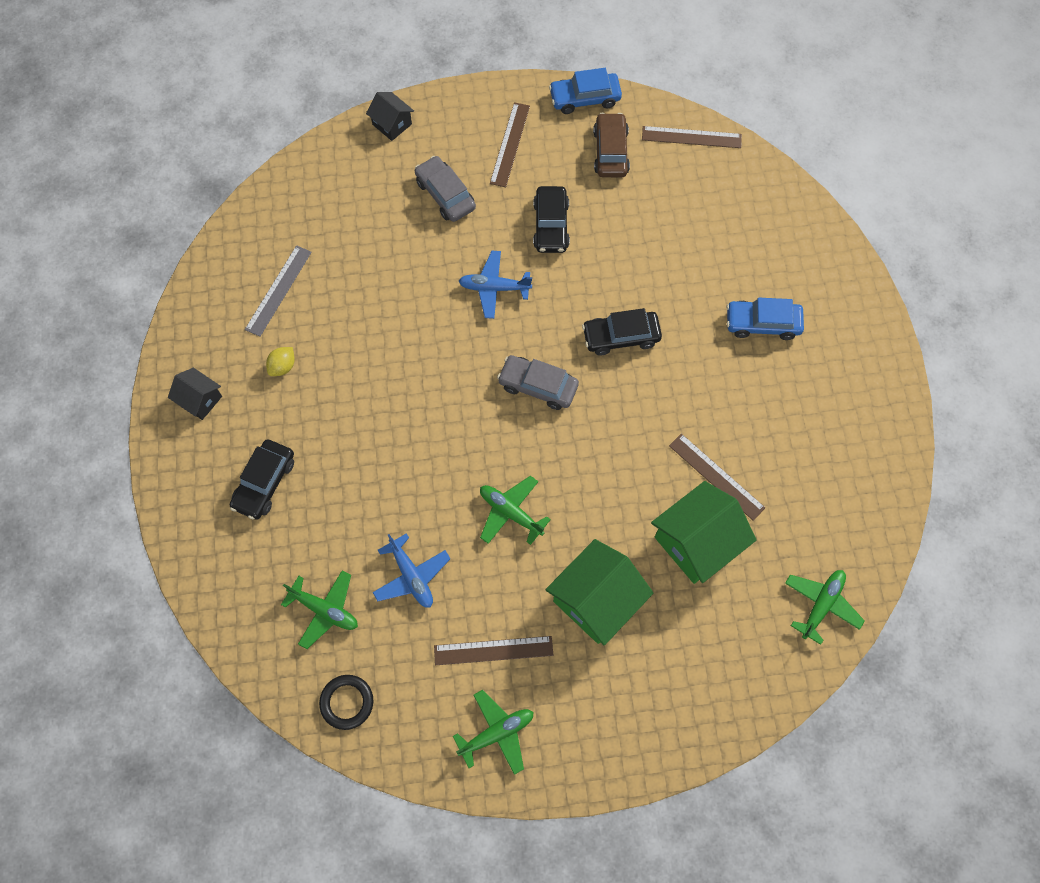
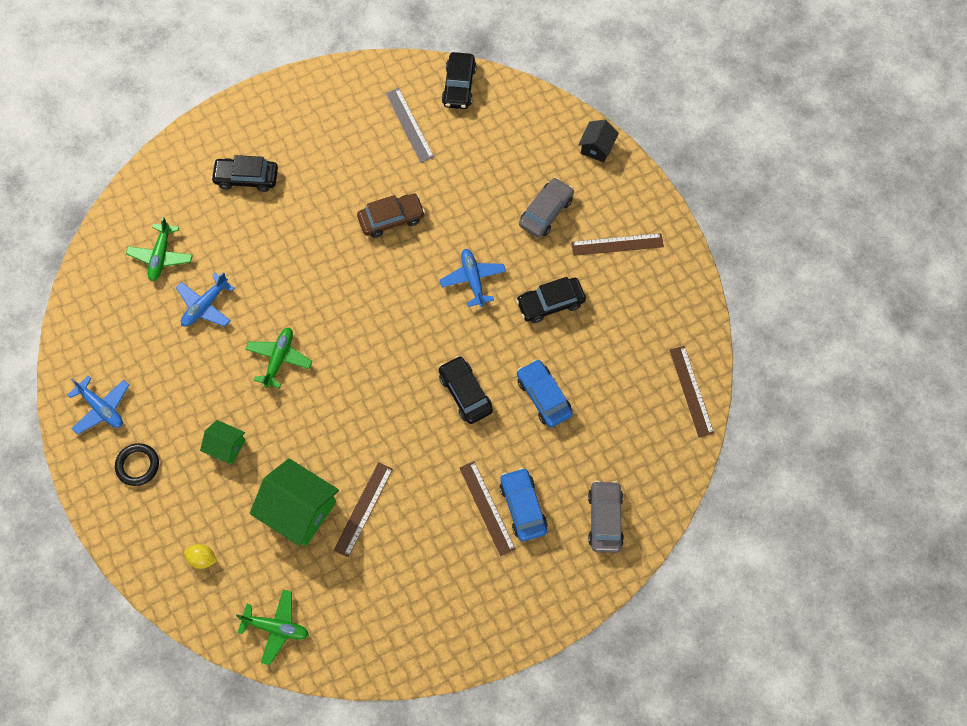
camera: 70 degrees right, 0 degrees up
black house [168,368,222,420] -> none
grey ruler [245,245,312,337] -> grey ruler turned 60 degrees clockwise [386,88,434,163]
yellow lemon [266,347,295,376] -> yellow lemon moved to [184,544,217,569]
black ring [319,675,373,730] -> black ring moved to [115,443,159,486]
brown ruler [434,636,553,665] -> brown ruler moved to [459,461,516,556]
green plane [453,690,534,775] -> blue plane [68,376,129,435]
grey car [497,355,579,410] -> grey car moved to [588,481,624,553]
green house [546,539,654,645] -> green house [200,420,245,464], size x0.54
blue car [549,68,622,114] -> blue car moved to [517,359,573,427]
brown car [593,113,630,177] -> brown car moved to [357,194,425,238]
none -> black car [442,52,476,109]

